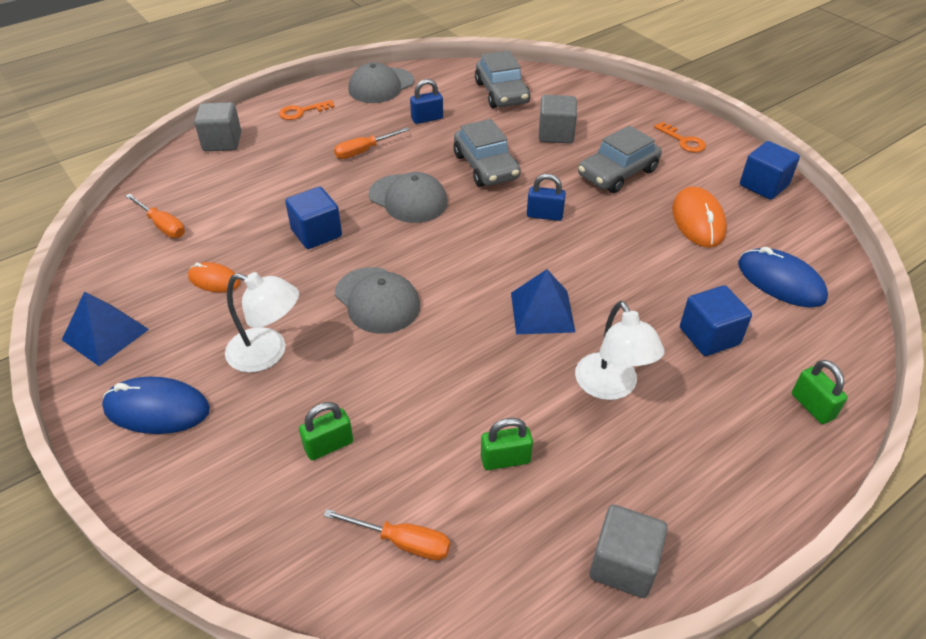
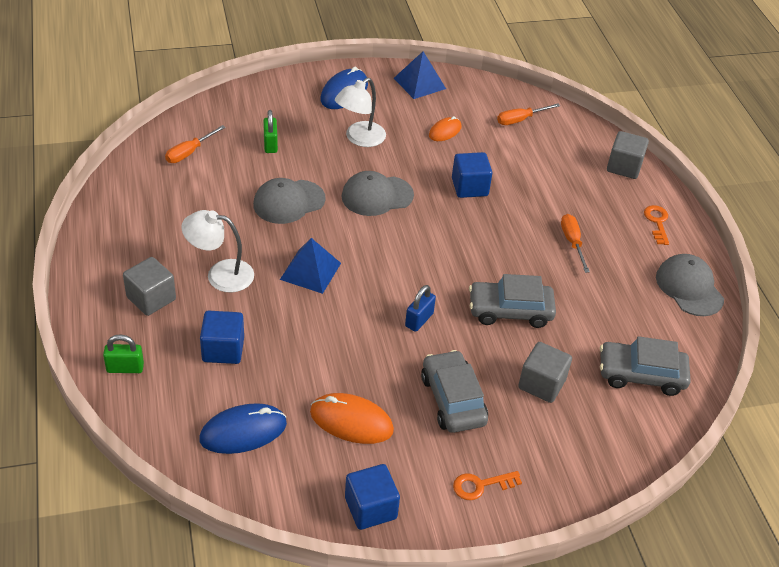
camera: 110 degrees right, 0 degrees up
grey cap [369,172,448,223] -> grey cap moved to [253,178,326,224]
blue padlock [410,79,443,124] -> none
green padlock [481,418,533,470] -> none
grey cube [590,505,668,598] -> grey cube moved to [123,257,176,316]

